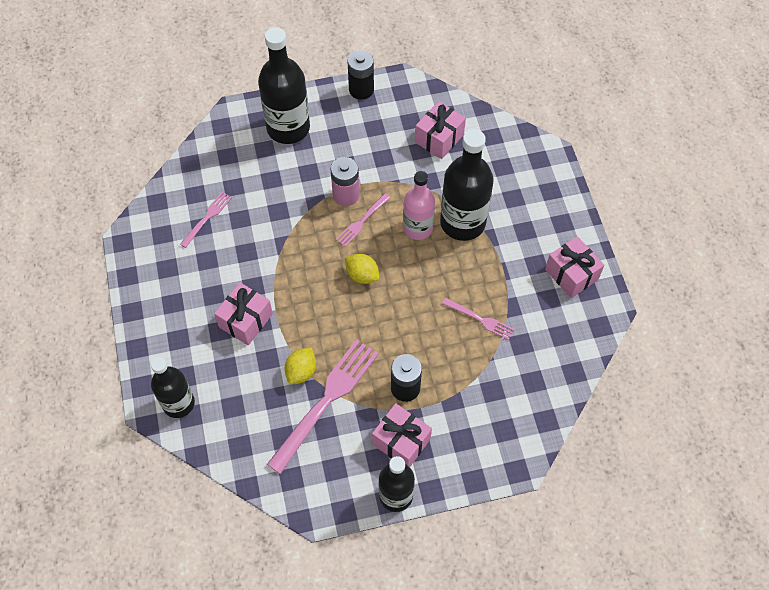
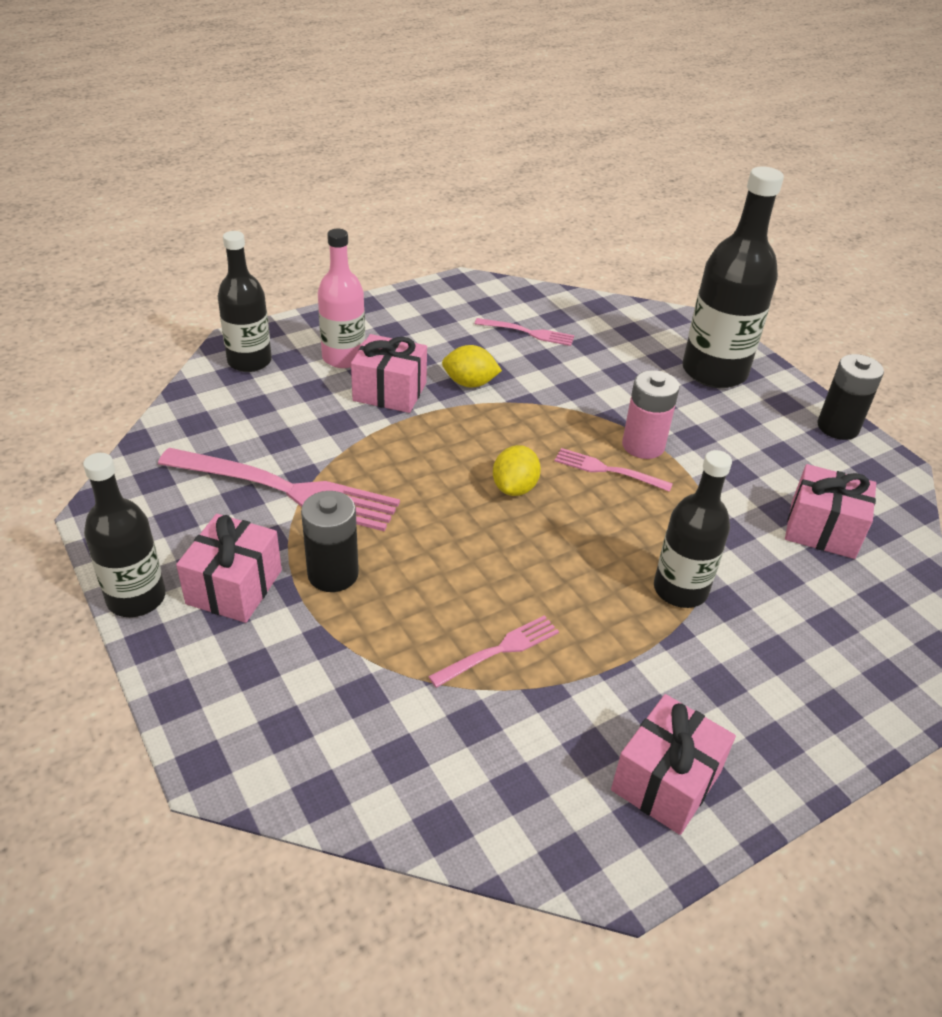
camera: 70 degrees right, 20 degrees down
yellow lemon [284,347,316,384] -> yellow lemon moved to [442,345,502,387]
pink bottle [403,171,435,240] -> pink bottle moved to [318,229,365,368]
black bottle [440,129,494,241] -> black bottle [654,450,732,608], size x0.65
pink fork [442,298,514,340] -> pink fork turned 135 degrees counterclockwise [428,615,559,688]

